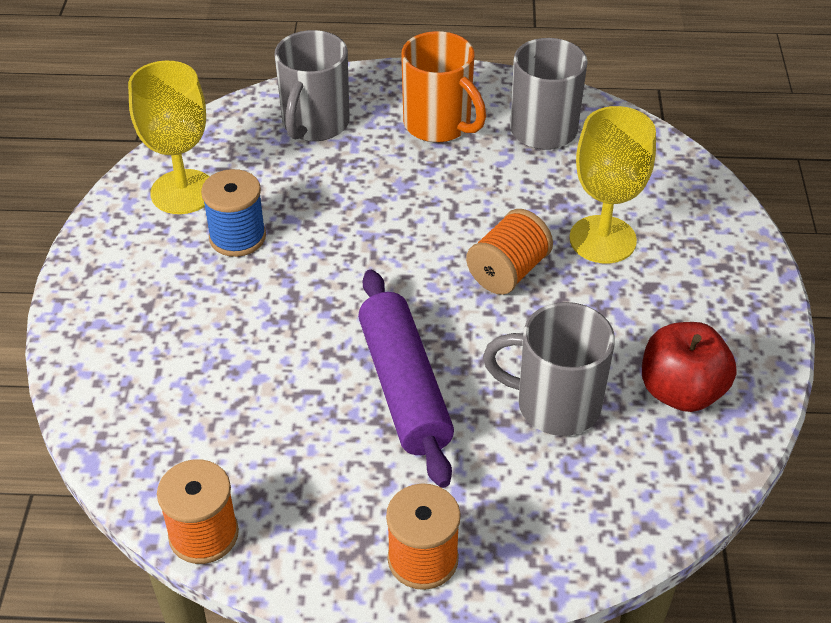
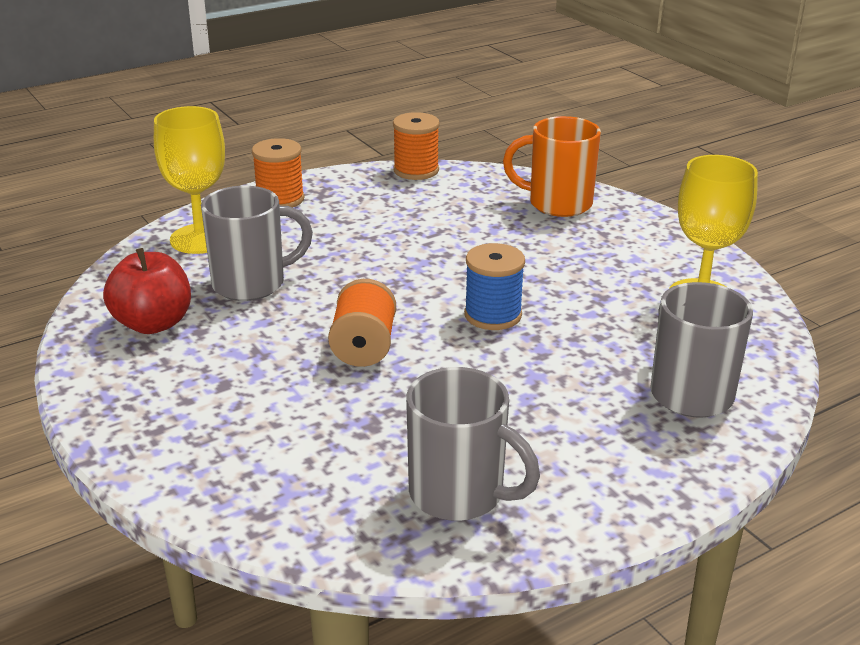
camera: 145 degrees right, 15 degrees down
blue spool [201,169,266,257] -> blue spool moved to [464,243,525,330]
purple rolling pin [358,270,454,488] -> none
orange mug [401,31,486,142] -> orange mug moved to [503,116,601,217]
yellow goblet [569,106,656,263] -> yellow goblet moved to [154,106,225,254]

